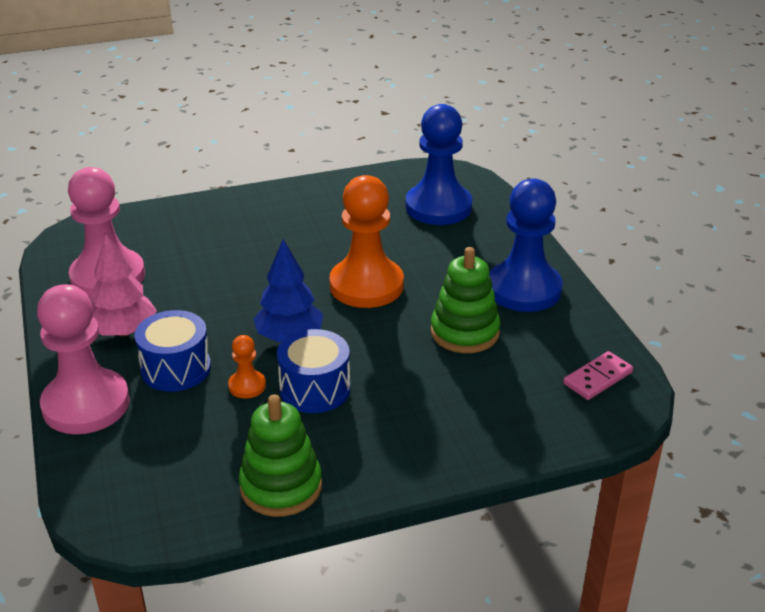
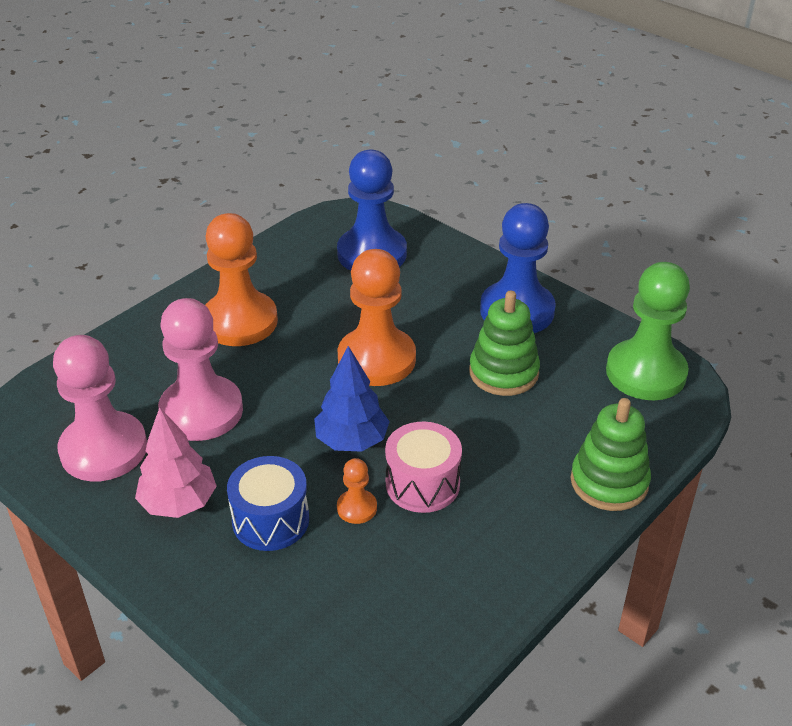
camera: 30 degrees left, 5 degrees up
pink pawn [37,284,130,434] -> pink pawn moved to [158,298,243,441]
green stacking toy [239,394,322,517] -> green stacking toy moved to [571,398,651,511]
blue drum [277,329,350,413] -> pink drum [385,422,462,513]
pink domino [563,351,633,400] -> green pawn [606,262,690,400]
none -> orange pawn [205,213,278,346]

